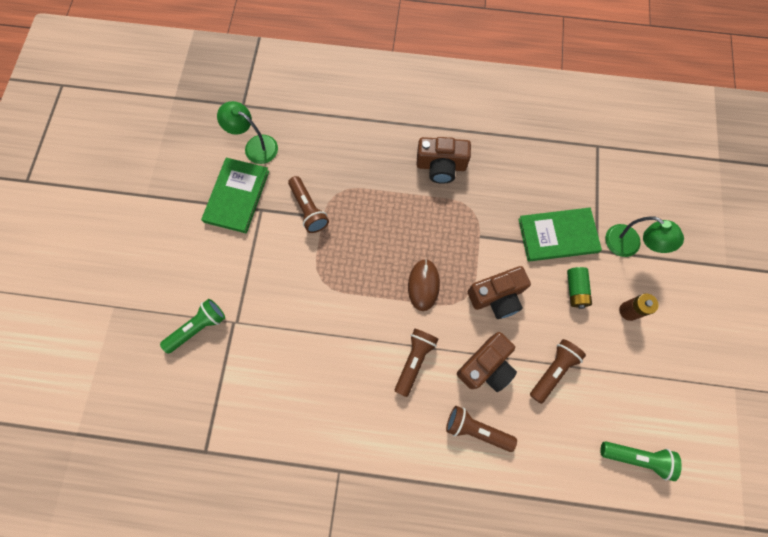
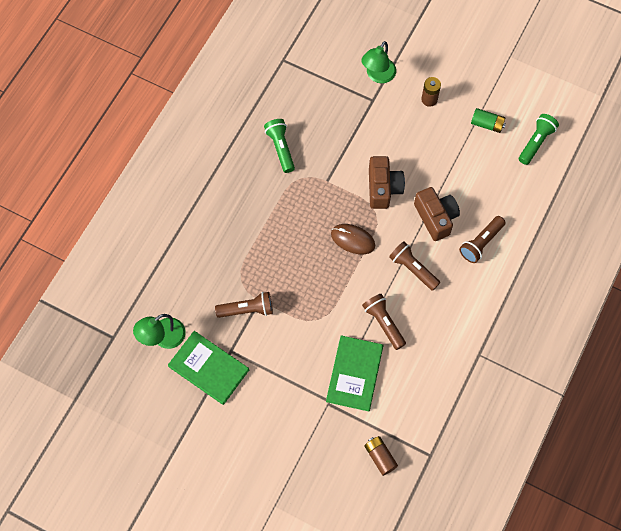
camera: 70 degrees left, 5 degrees down
green flashlight [160,299,225,353] -> green flashlight moved to [264,119,295,173]
brown camera [417,137,471,184] -> none
green book [518,208,602,262] -> green book moved to [326,335,383,411]
brown flashlight [530,339,586,404] -> brown flashlight moved to [362,294,406,350]
green battery [567,267,592,309] -> green battery moved to [471,108,506,133]
green lamp [605,216,684,257] -> green lamp turned 150 degrees clockwise [361,41,396,83]
none -> brown battery [364,436,398,476]

